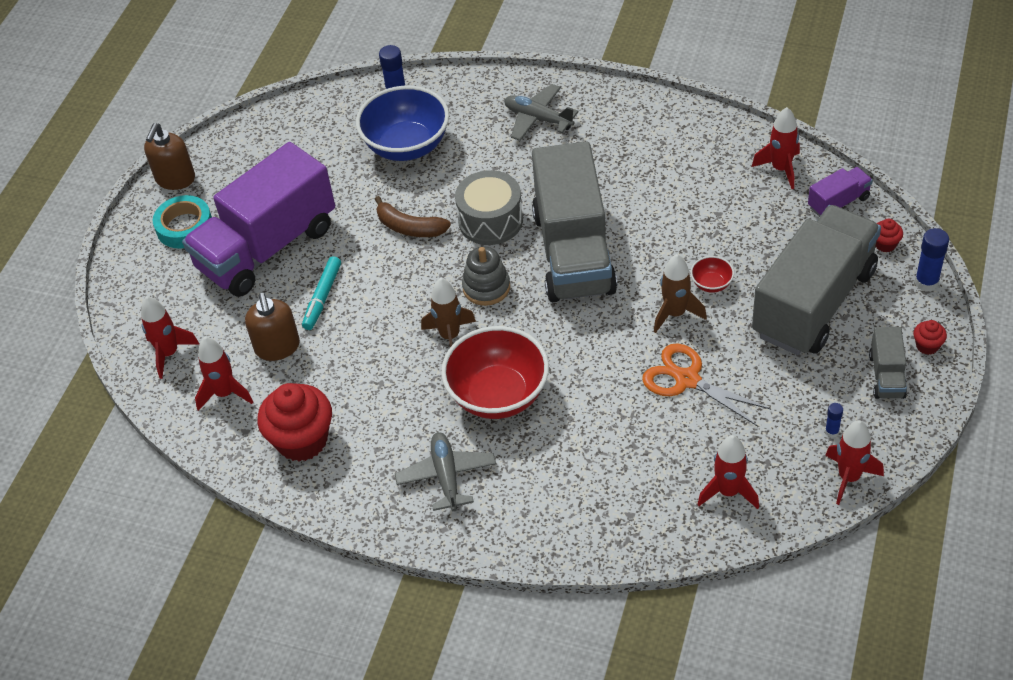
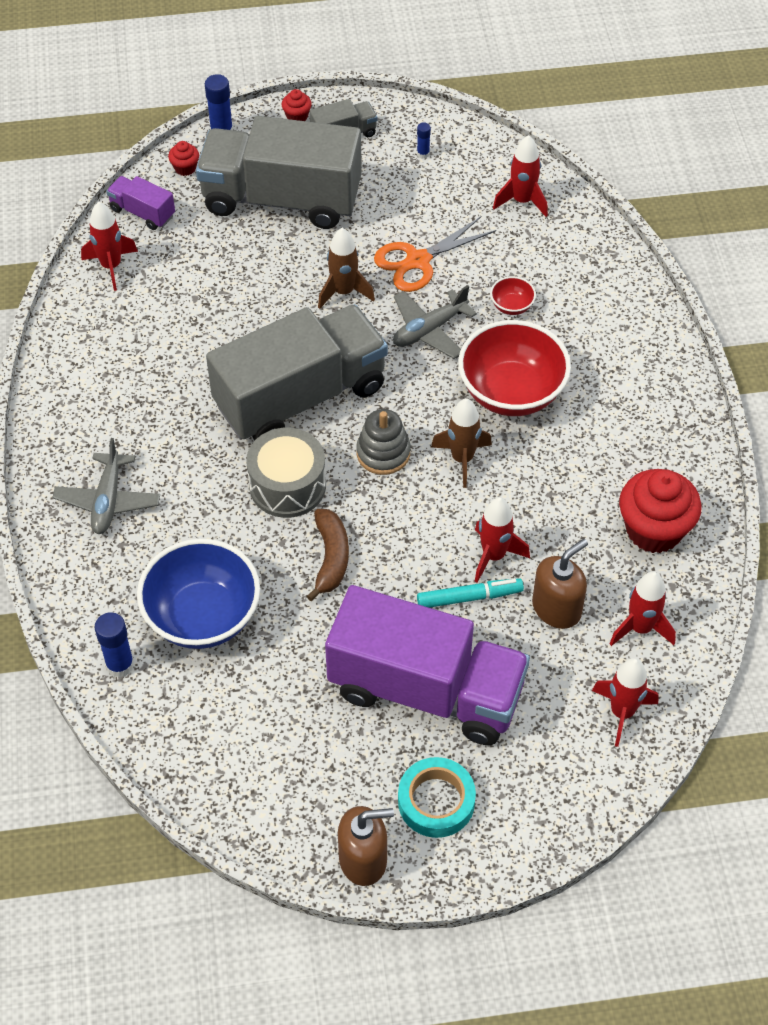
camera: 120 degrees left, 5 degrees up
grey plane [395,432,496,512] -> grey plane moved to [393,285,477,359]
orange scissors [642,343,771,427] -> orange scissors turned 45 degrees clockwise [374,216,496,292]
red bowl [690,256,734,293] -> red bowl moved to [490,276,536,315]
red rocket [825,420,884,505] -> red rocket moved to [475,497,530,583]

